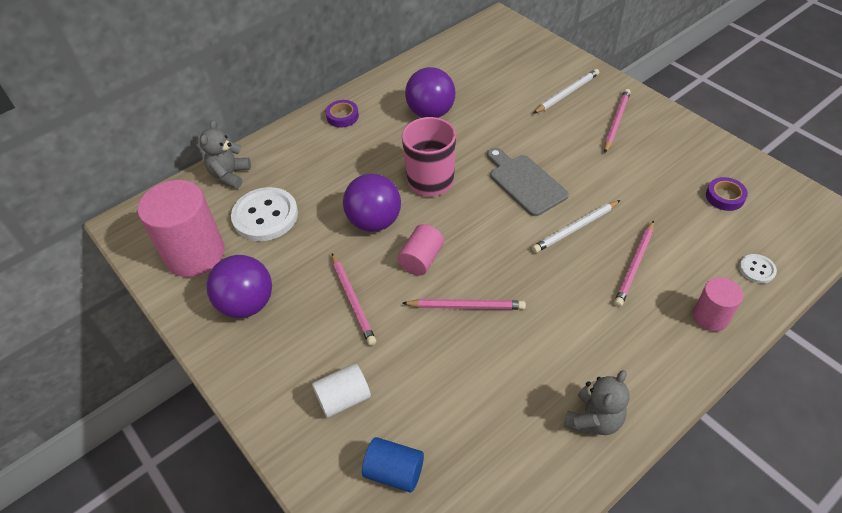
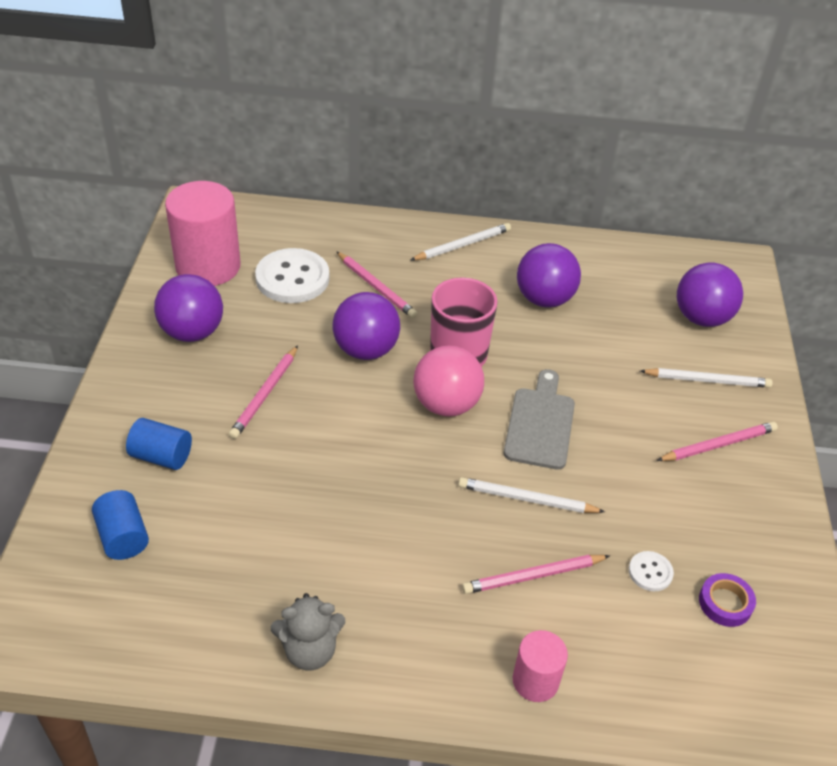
camera: 40 degrees right, 5 degrees down
grey teddy bear [199,120,251,189] -> none
white cylinder [312,363,371,418] -> blue cylinder [126,418,192,470]
purple tape [326,100,359,128] -> white pencil [411,223,511,260]
pink cylinder [397,224,444,276] -> none
pink pencil [402,299,526,310] -> pink pencil moved to [336,251,417,318]
white button [739,254,777,284] -> white button moved to [629,551,674,591]
none -> pink ball [413,345,484,417]
none -> purple ball [677,262,743,327]

